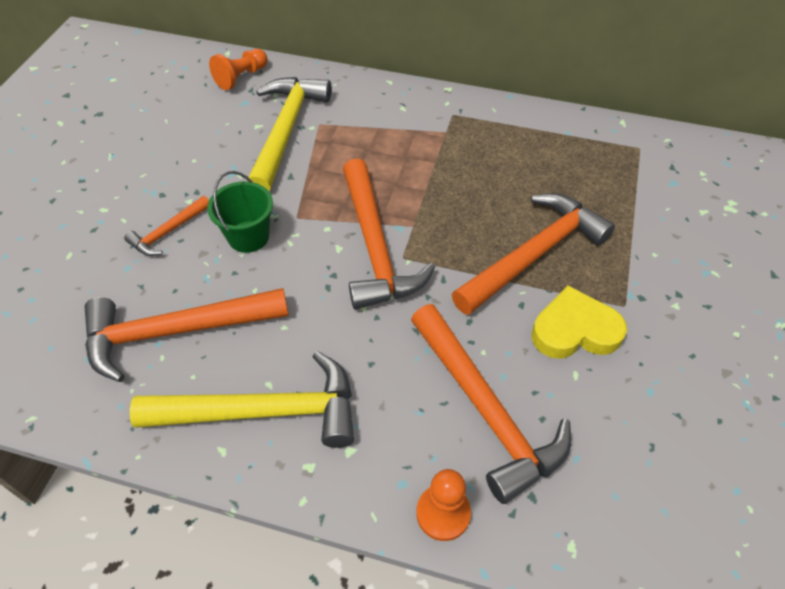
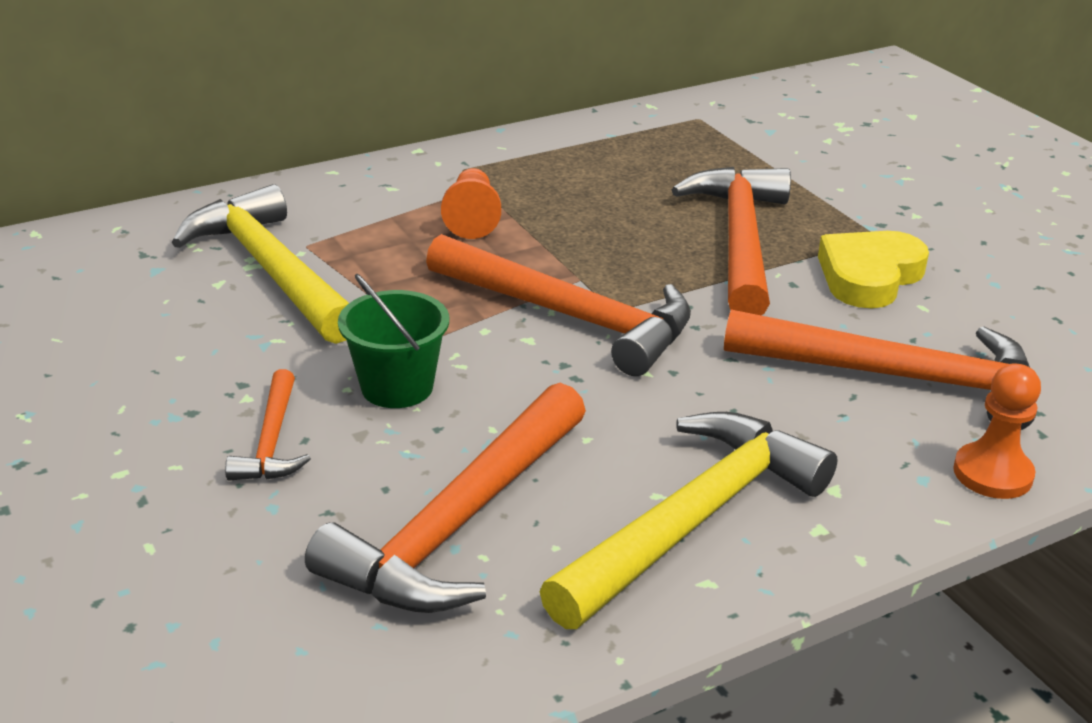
camera: 45 degrees left, 20 degrees down
orange pawn [209,49,268,90] -> orange pawn moved to [441,168,501,239]

